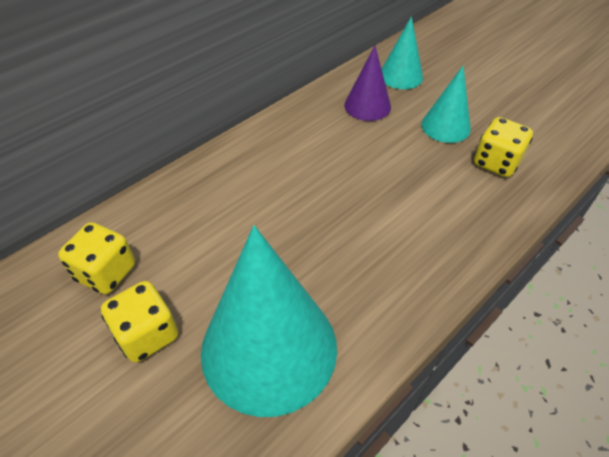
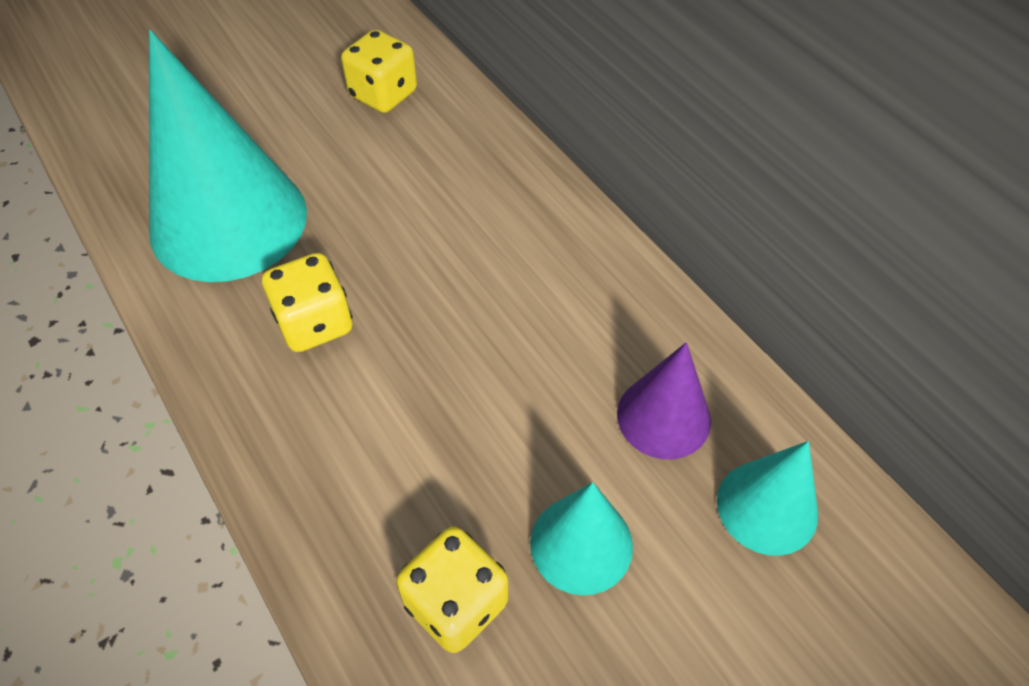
camera: 100 degrees right, 5 degrees up
yellow dice [101,281,178,363] -> yellow dice moved to [262,253,353,352]

